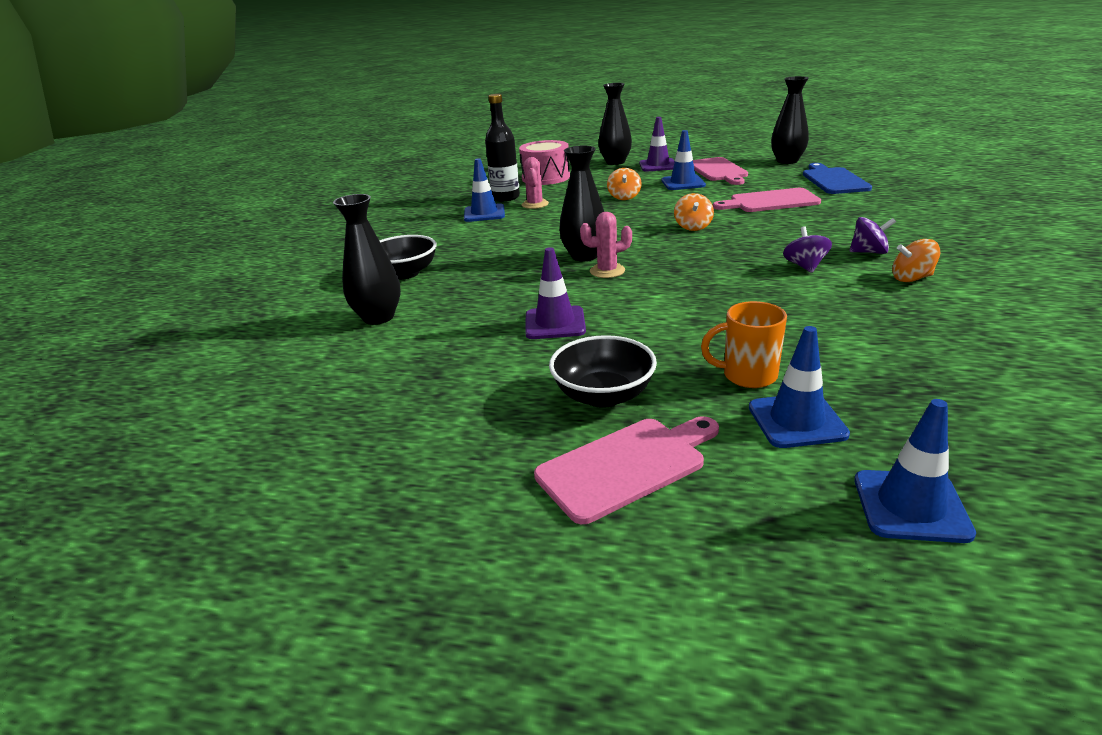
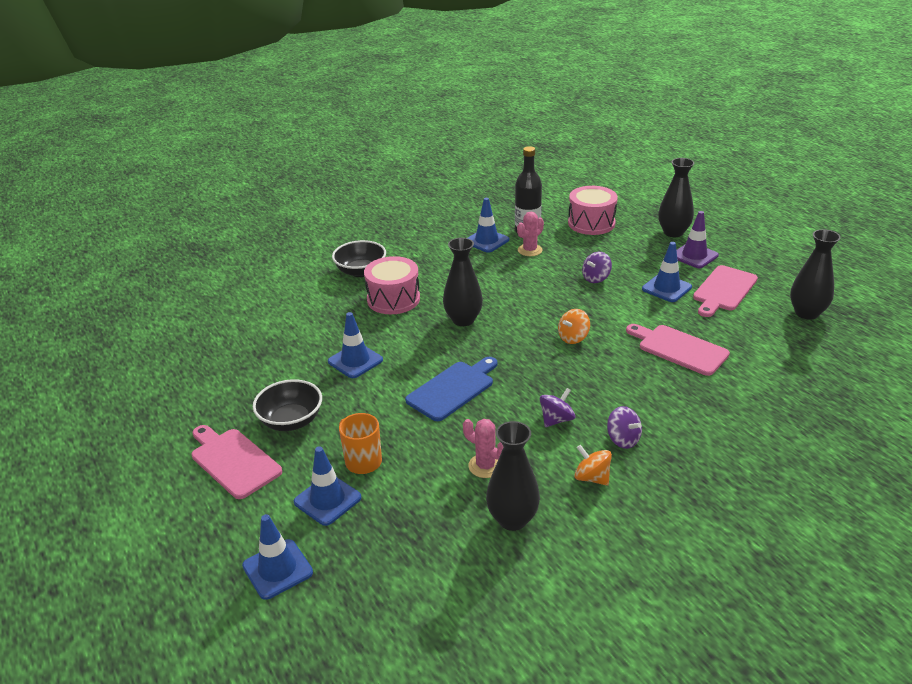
camera: 45 degrees right, 5 degrees up
black vase [333,194,401,325] -> black vase moved to [486,421,540,531]
purple traffic cone [525,247,586,339] -> blue traffic cone [328,312,383,378]
pink cutting board [534,416,719,524] -> pink cutting board turned 150 degrees counterclockwise [191,425,282,499]
pink cactus [580,212,632,278] -> pink cactus moved to [463,419,504,478]
orange spinning top [607,168,642,200] -> purple spinning top [582,252,612,283]
blue cutting board [803,163,872,194] -> blue cutting board moved to [405,357,497,421]
none -> pink drum [364,256,420,314]

